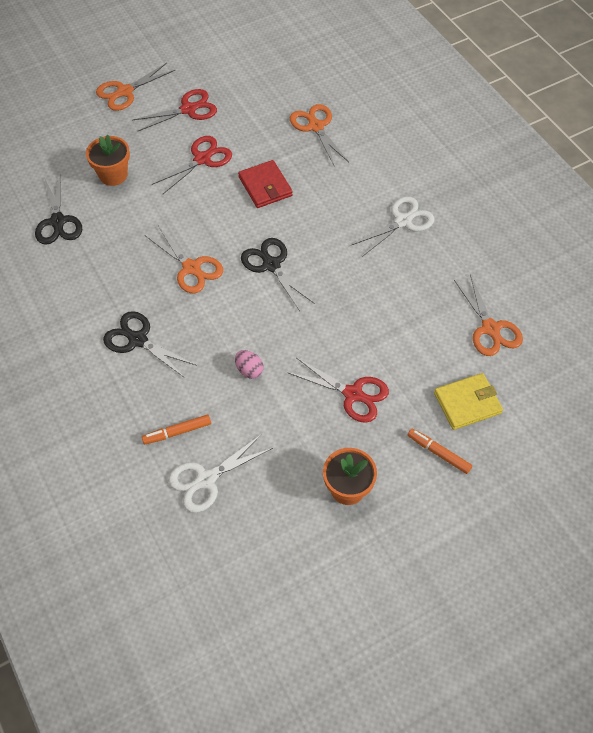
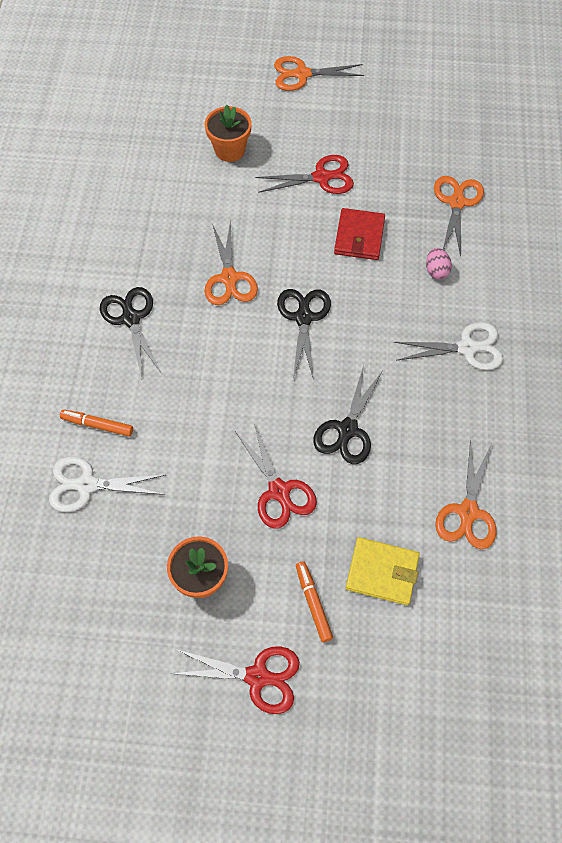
camera: 35 degrees right, 5 degrees up
black scissors [35,174,82,245] -> black scissors moved to [313,365,383,464]
red scissors [133,89,217,131] -> red scissors moved to [170,646,300,714]
pink egg [235,350,264,379] -> pink egg moved to [426,248,452,279]

